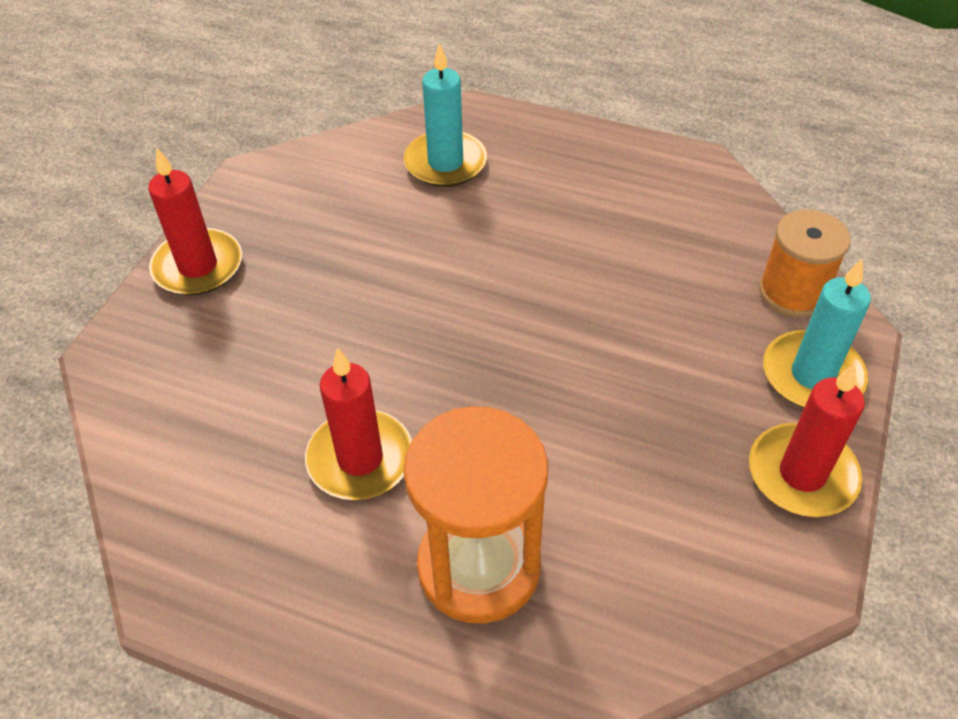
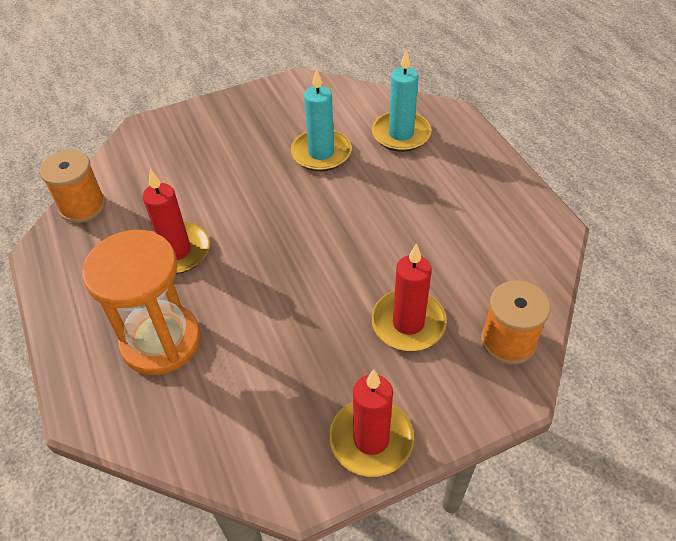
camera: 45 degrees right, 0 degrees up
red candle [148,148,242,296] -> red candle moved to [371,243,447,351]
turquoise candle [763,259,871,408] -> turquoise candle moved to [291,68,352,171]
none -> orange spool [40,150,106,223]

